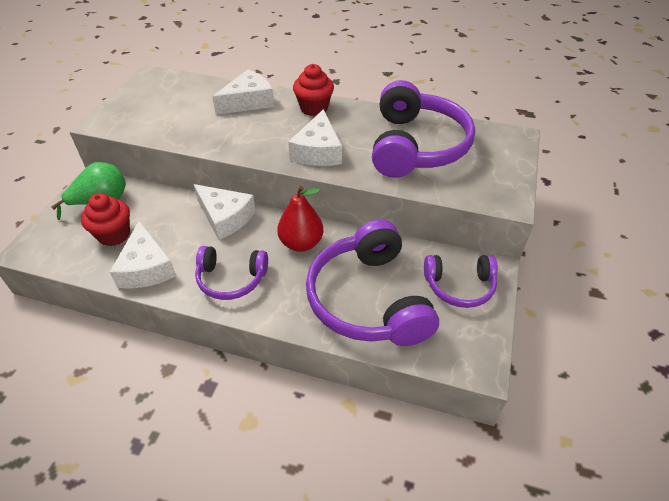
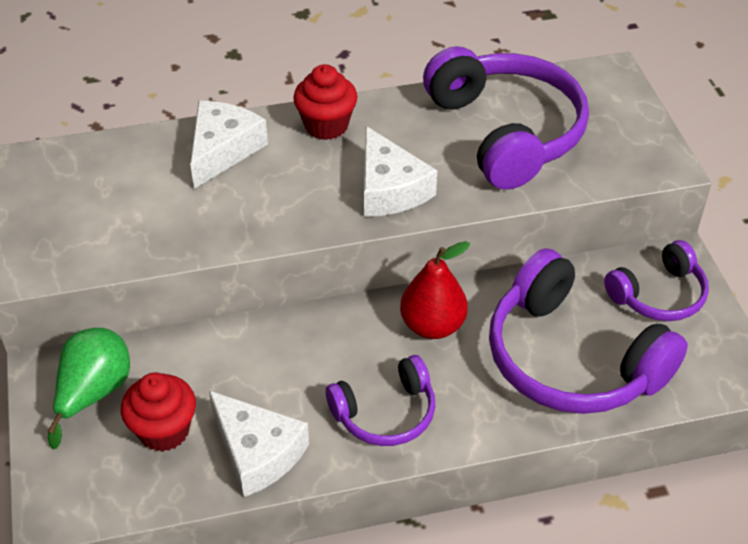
camera: 30 degrees left, 0 degrees up
white cheese [193,184,256,240] -> none

